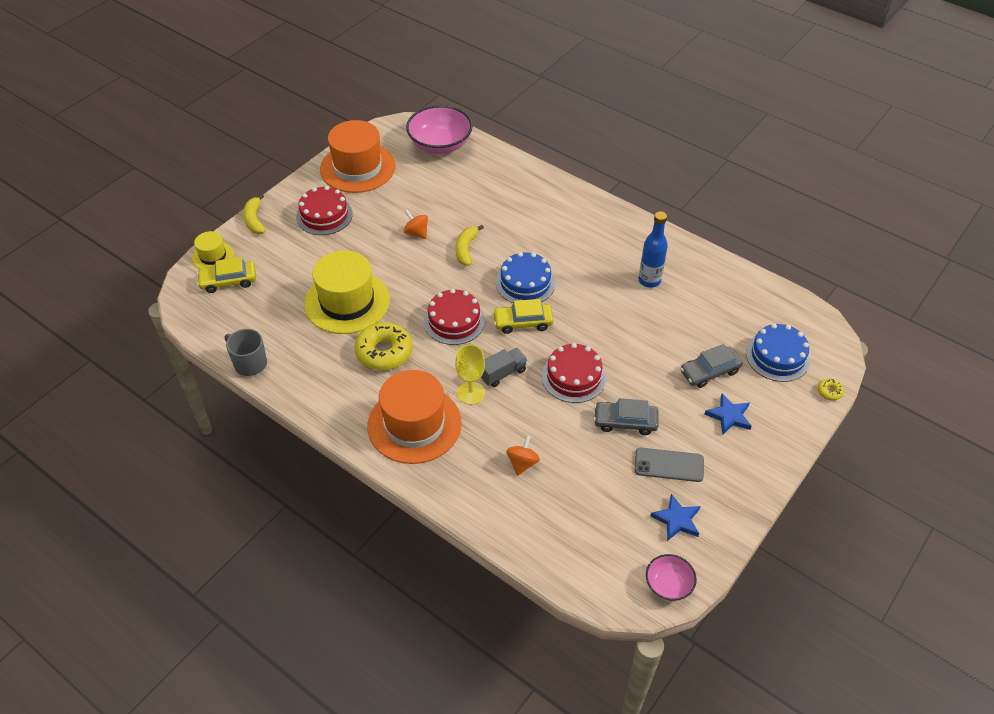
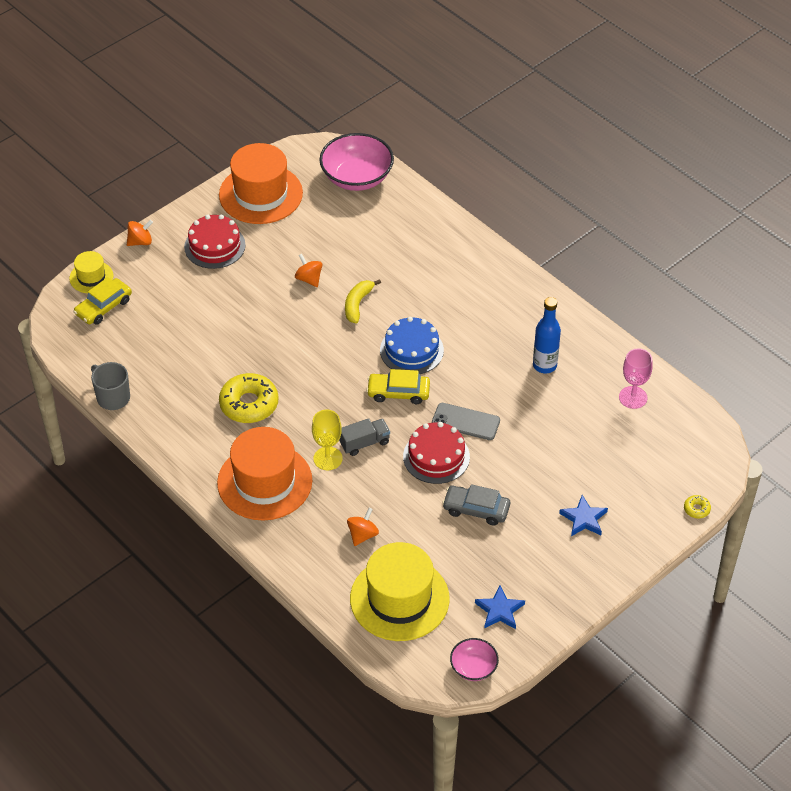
camera: 10 degrees right, 0 degrees up
yellow car [197,257,256,293] -> yellow car turned 45 degrees counterclockwise [74,277,132,325]
yellow banana [243,194,266,234] -> orange spinning top [127,220,153,246]
yellow hat [304,250,390,334] -> yellow hat moved to [350,542,450,641]
red cake [424,289,485,345] -> none
grey phone [635,448,704,482] -> grey phone moved to [432,403,500,440]
grey car [680,344,743,388] -> none
blue cake [746,323,810,382] -> none
none -> pink goblet [619,349,653,409]

